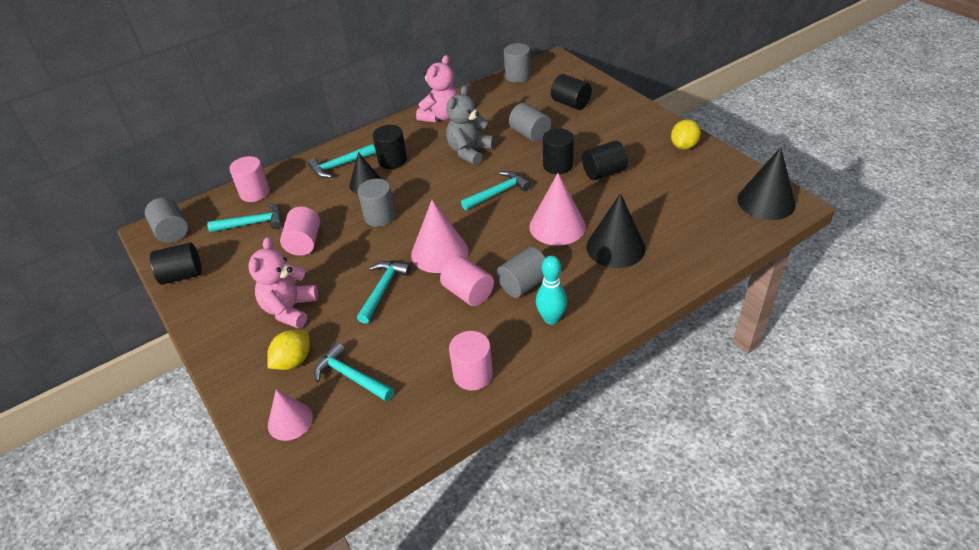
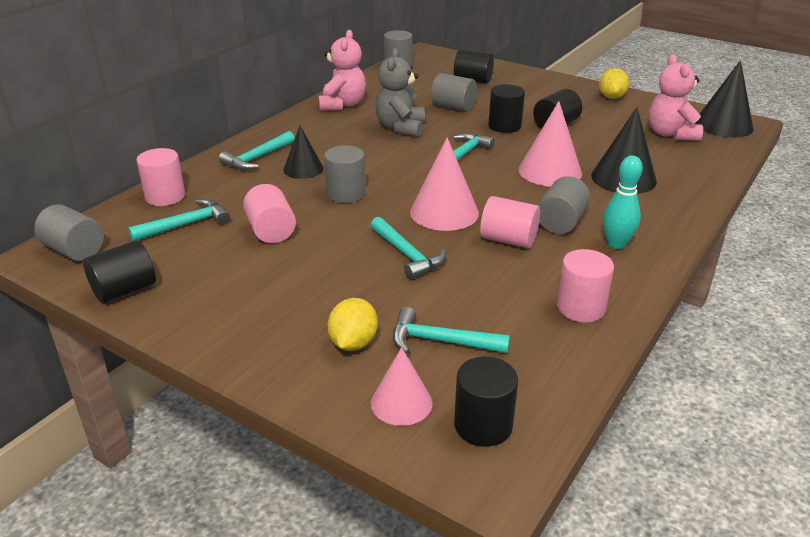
camera: 25 degrees left, 10 degrees down
pink teddy bear [248,237,318,329] -> pink teddy bear moved to [649,54,703,141]
turquoise hammer [357,261,411,324] -> turquoise hammer turned 150 degrees clockwise [370,217,446,279]
black cylinder [373,125,407,169] -> black cylinder moved to [454,357,518,447]

